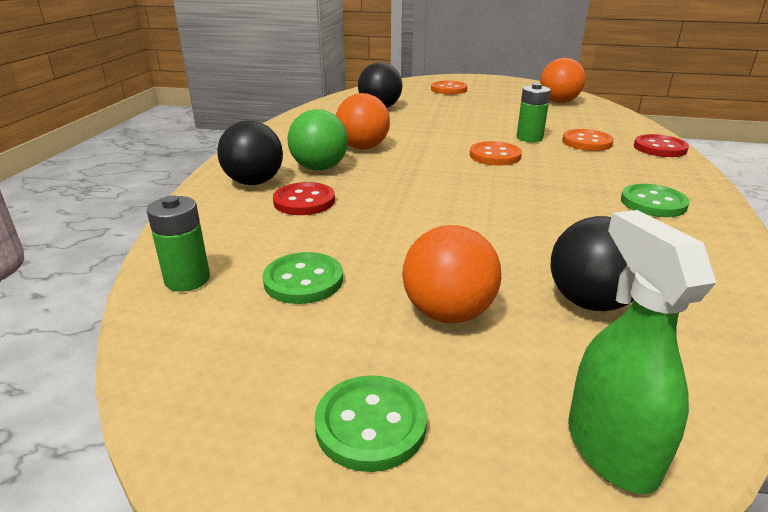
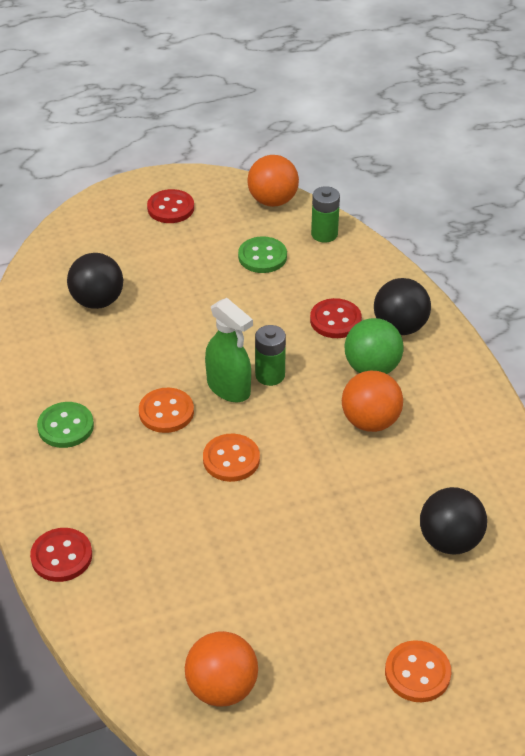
camera: 150 degrees right, 15 degrees up
green button [314,375,427,472] -> red button [147,189,194,223]
orange ball [402,225,501,323] -> orange ball moved to [247,155,299,207]
green battery [517,83,551,142] -> green battery moved to [255,325,286,386]
orange button [562,129,614,151] -> orange button moved to [139,388,194,433]
green spray bottle [568,210,716,494] -> green spray bottle moved to [205,298,253,402]

